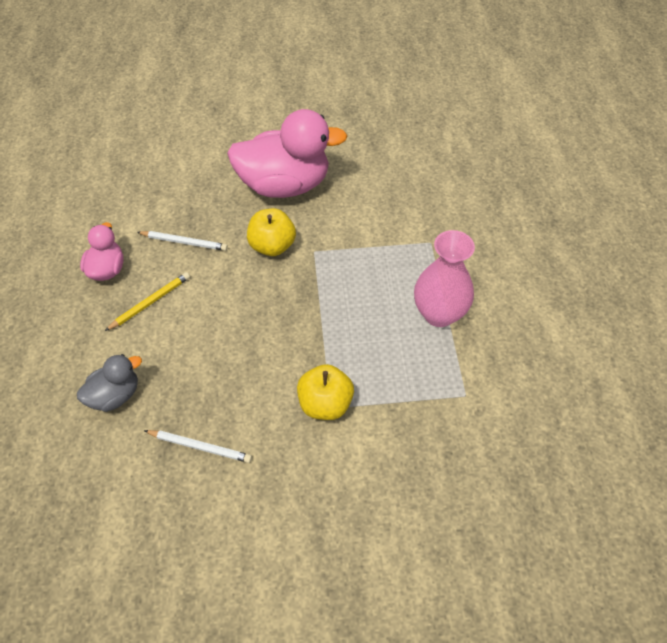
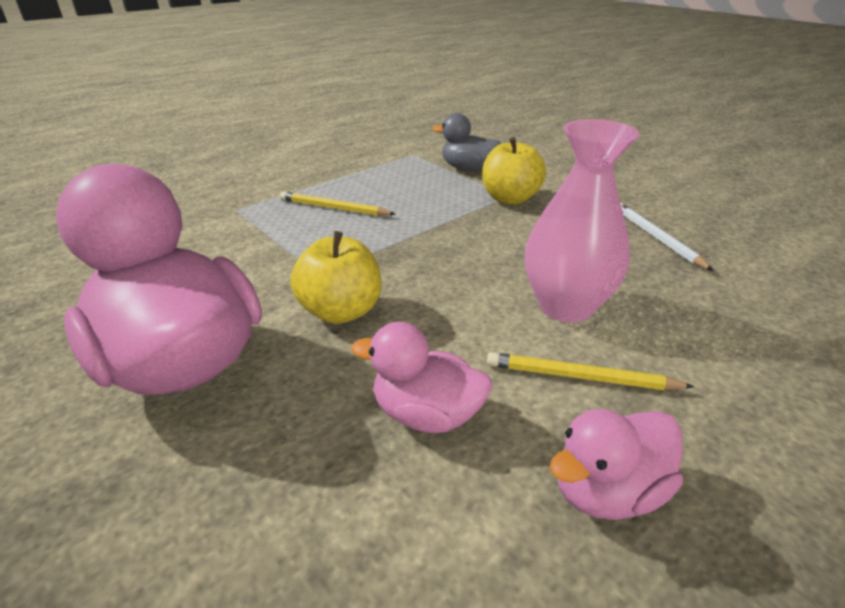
camera: 125 degrees left, 20 degrees down
grey duck [77,354,142,412] -> grey duck moved to [433,113,501,171]
white pencil [137,231,228,251] -> pink duck [351,322,492,433]
pink vase [414,230,475,327] -> pink vase moved to [525,119,639,323]
none -> yellow pencil [280,191,395,216]

